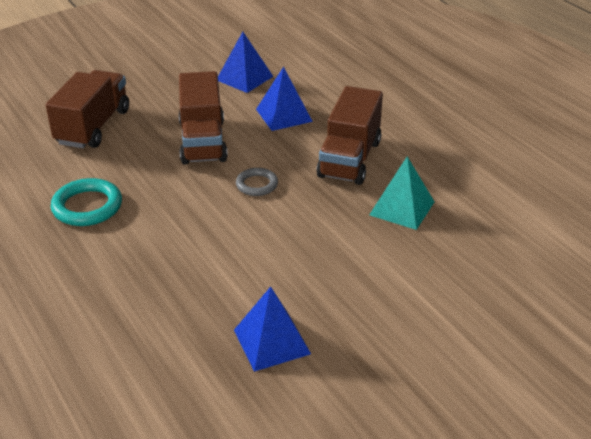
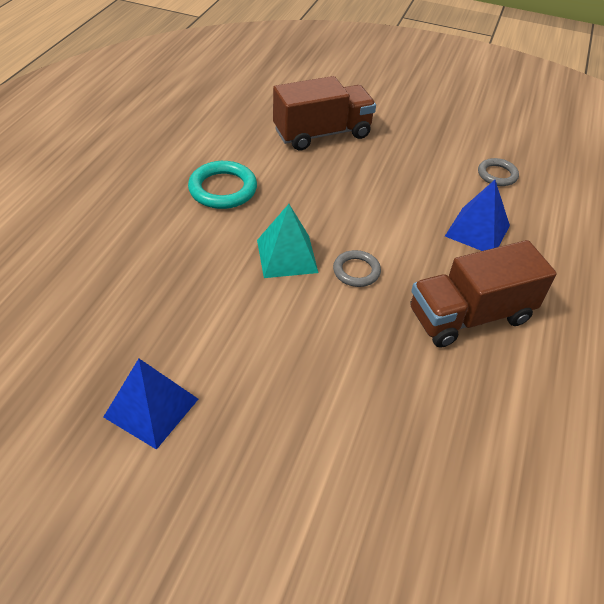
camera: 50 degrees right, 10 degrees up
brown truck [179,71,228,165] -> none
blue pyramid [218,32,274,93] -> grey ring [478,158,519,186]
turquoise pyramid [369,156,434,230] -> turquoise pyramid moved to [257,204,318,278]

